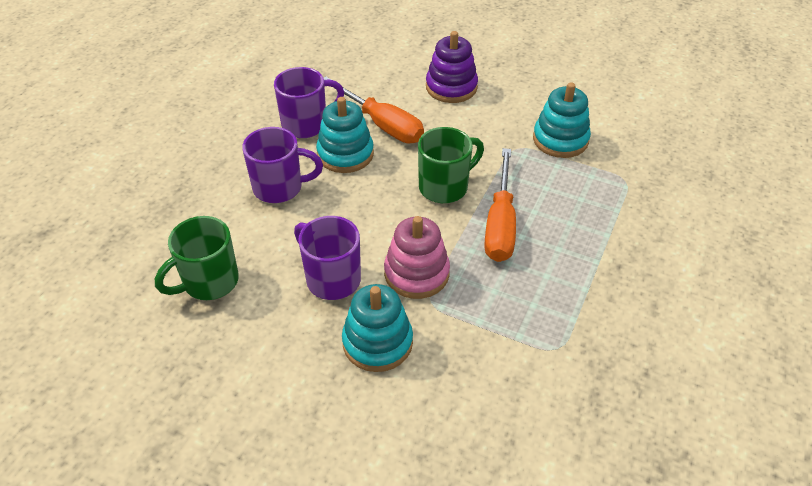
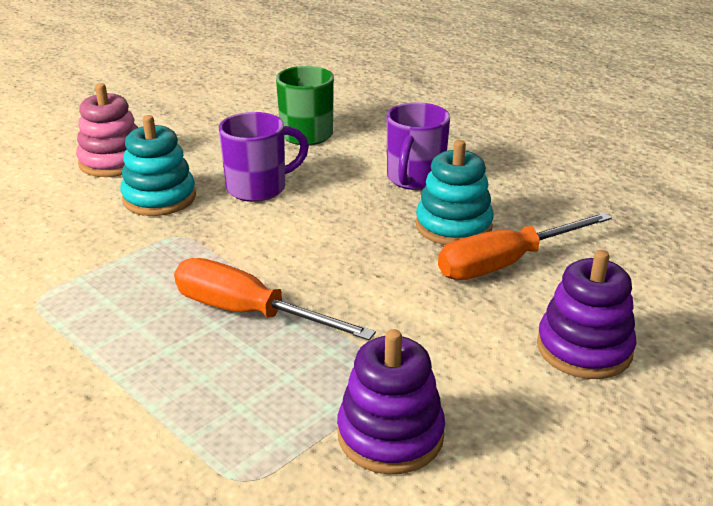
camera: 110 degrees right, 15 degrees down
purple mug [274,67,344,138] -> none
pink stacking toy [384,216,450,299] -> pink stacking toy moved to [76,83,138,177]
green mug [418,127,484,203] -> none
turquoise stacking toy [533,82,591,158] -> purple stacking toy [337,329,445,474]

